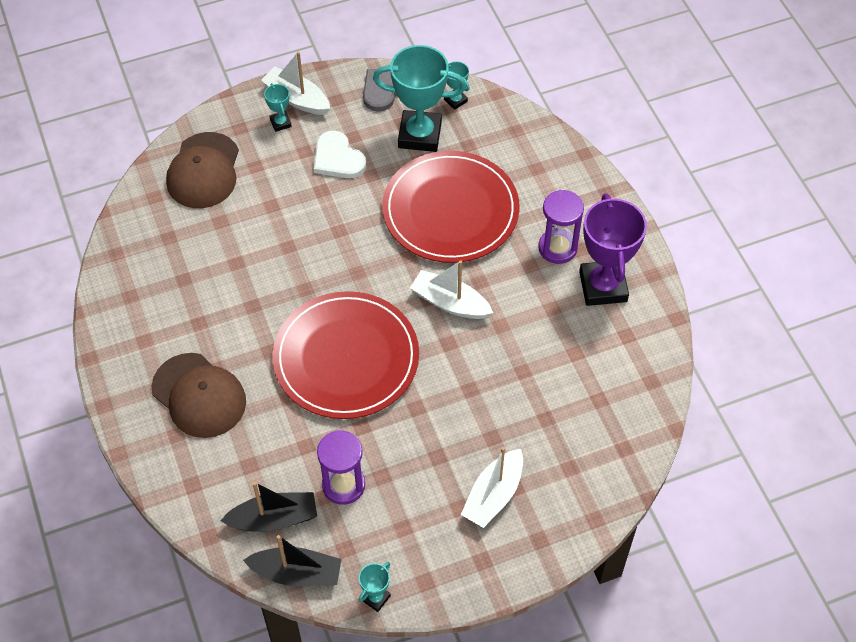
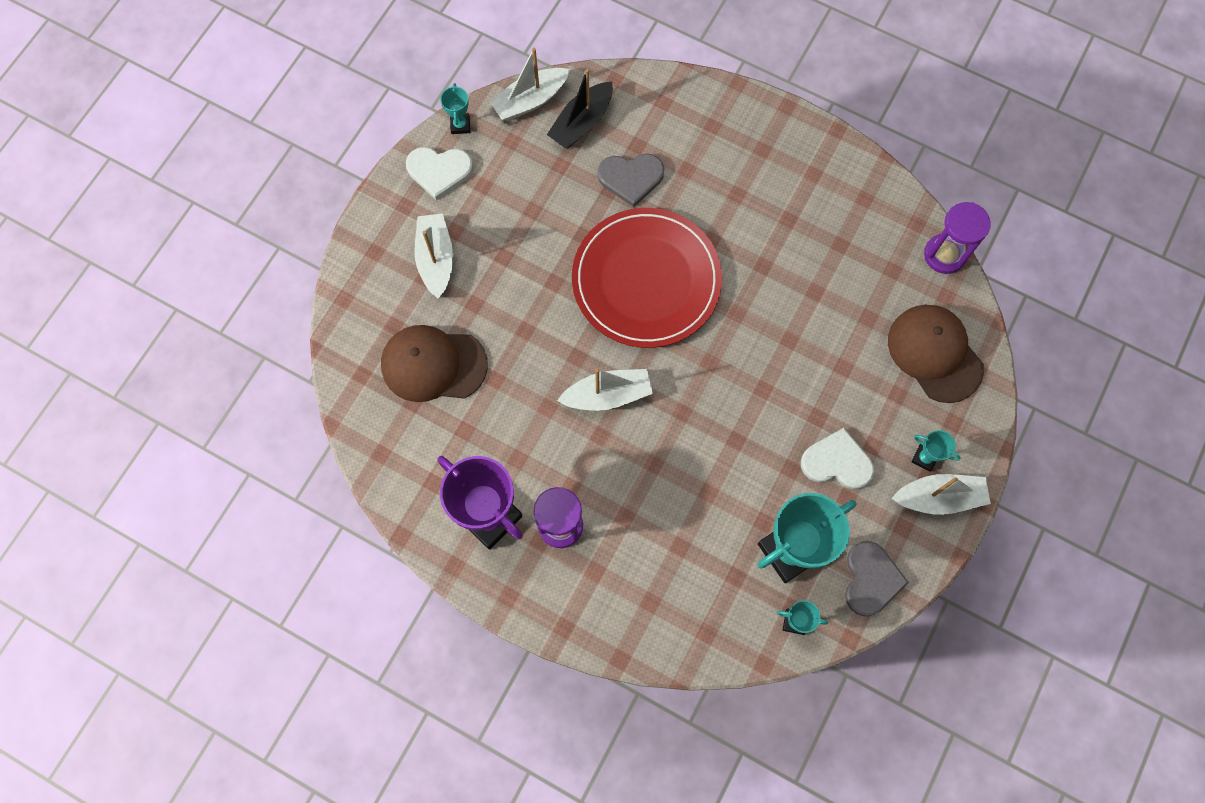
camera: 140 degrees right, 15 degrees up
brown cap [152,353,246,438] -> brown cap moved to [381,325,488,402]
black boat [243,535,342,586] -> white boat [489,48,570,121]
purple hourglass [317,430,365,505] -> purple hourglass moved to [924,202,991,274]
red plate [382,151,520,263] -> none
none -> white heart [406,147,473,200]
none -> grey heart [598,154,664,207]

